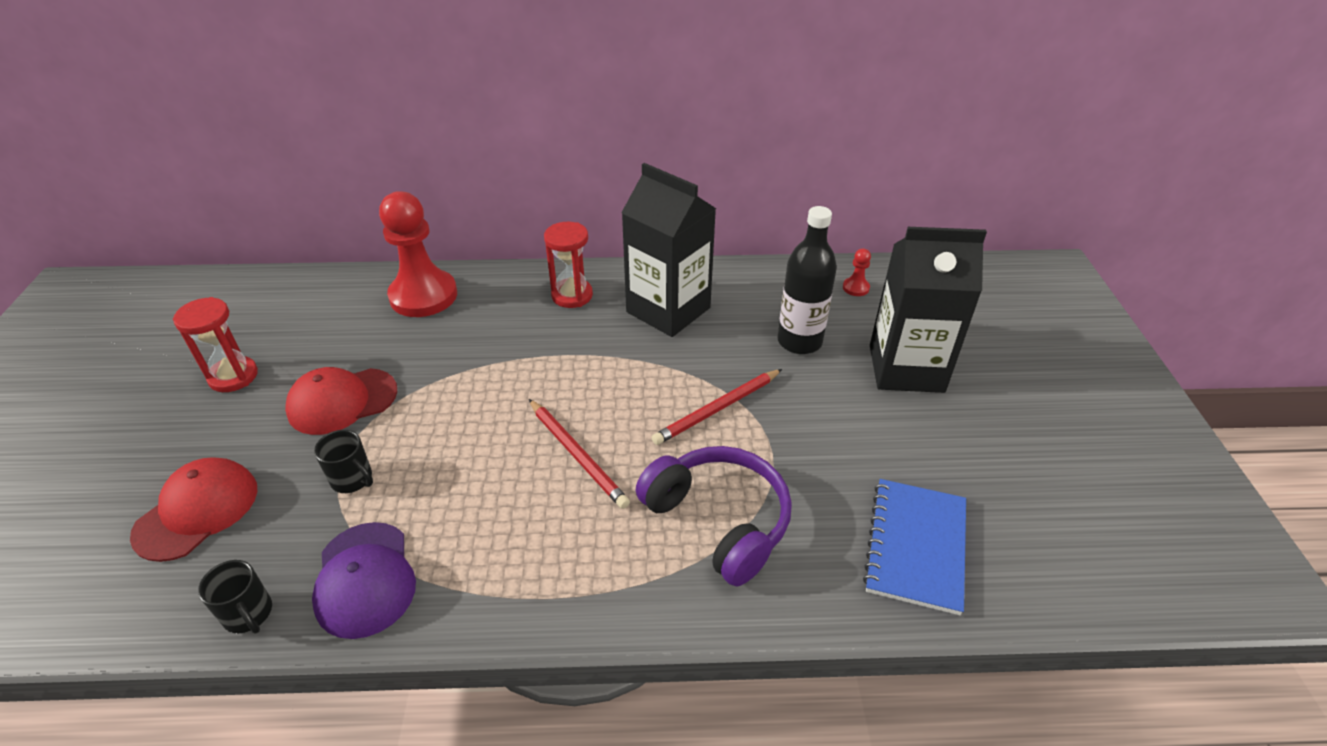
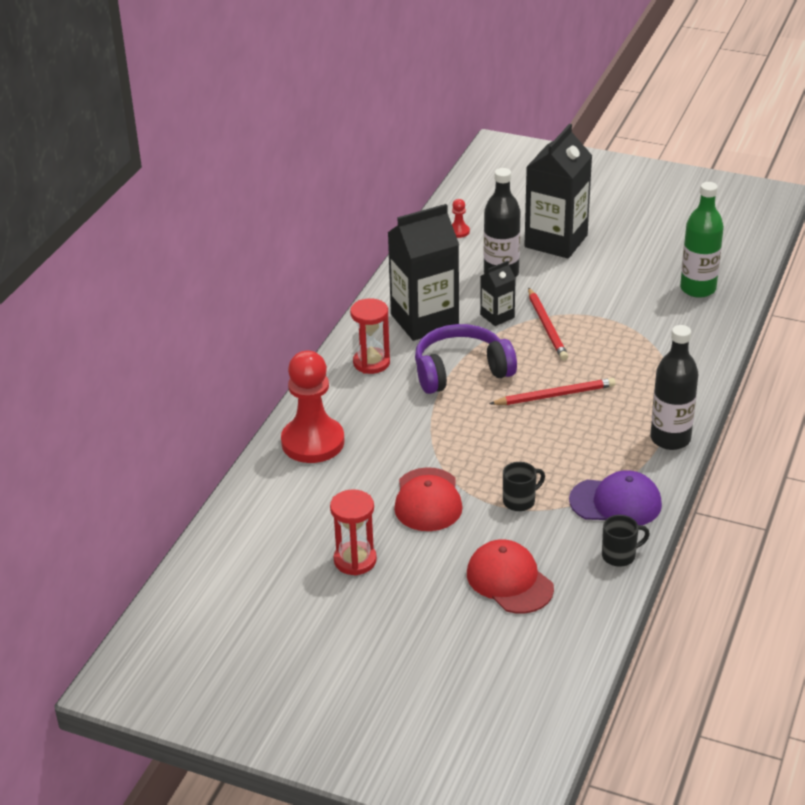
camera: 65 degrees left, 5 degrees down
purple headphones [635,446,792,587] -> purple headphones moved to [415,324,517,394]
blue notebook [863,479,966,615] -> green bottle [680,182,724,298]
none -> black carton [480,261,516,326]
none -> black bottle [650,325,698,450]

